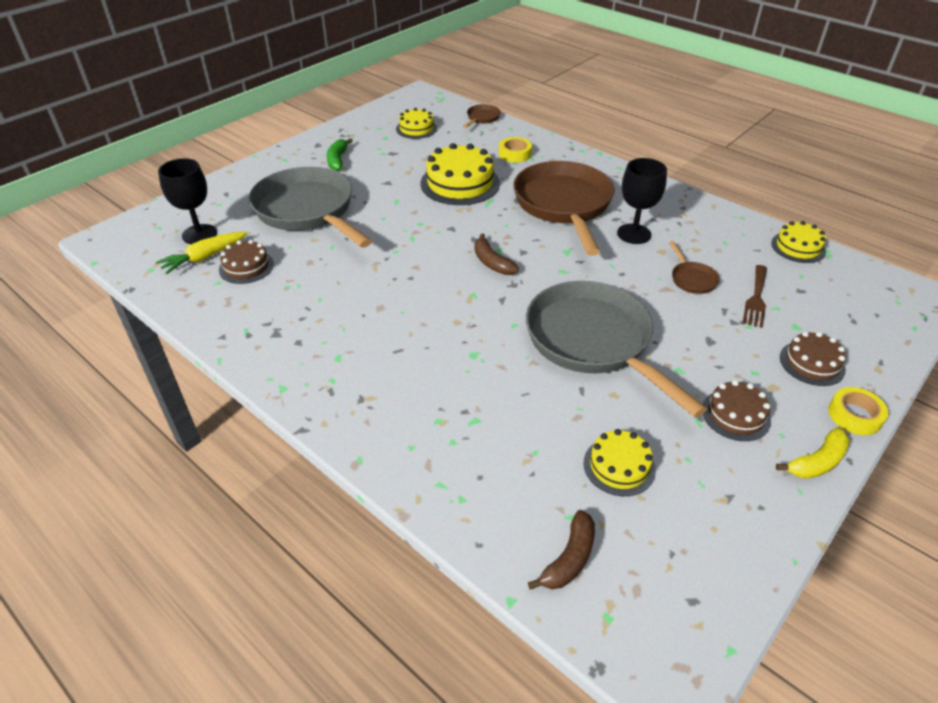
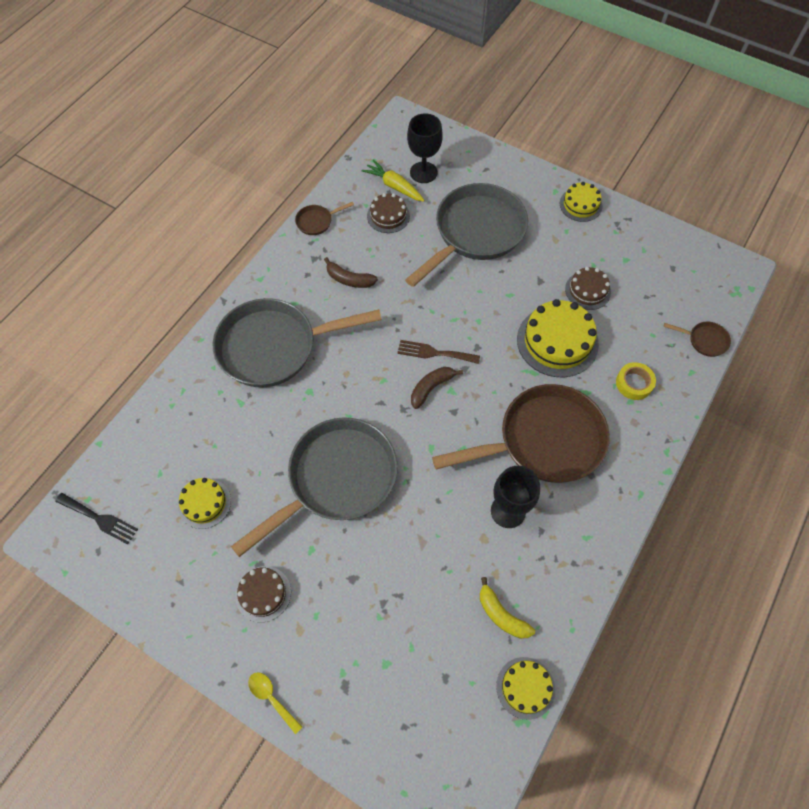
camera: 80 degrees right, 20 degrees up
green banana [327,138,353,171] -> none
yellow cake [396,108,437,139] -> yellow cake moved to [560,182,603,222]
brown banana [528,510,595,590] -> brown banana moved to [324,257,378,288]
brown pan [669,241,720,294] -> brown pan moved to [295,202,354,235]
brown fork [743,265,767,328] -> brown fork moved to [397,340,480,364]
yellow banana [776,428,850,479] -> yellow banana moved to [480,577,535,639]
brown cake [780,332,846,386] -> brown cake moved to [565,267,611,310]
yellow tape [828,387,888,435] -> yellow spoon [248,672,302,734]
none -> black fork [55,493,138,544]
none -> grey pan [213,298,382,387]

